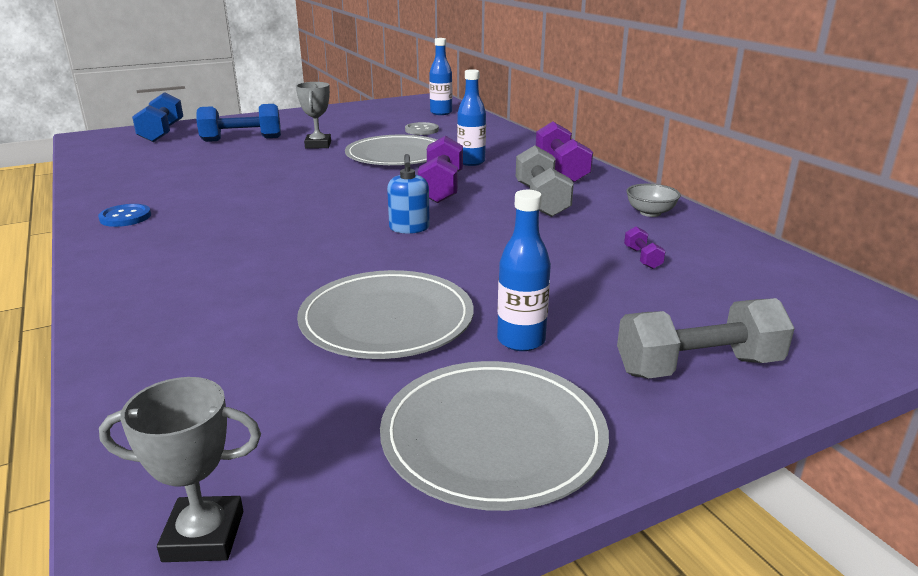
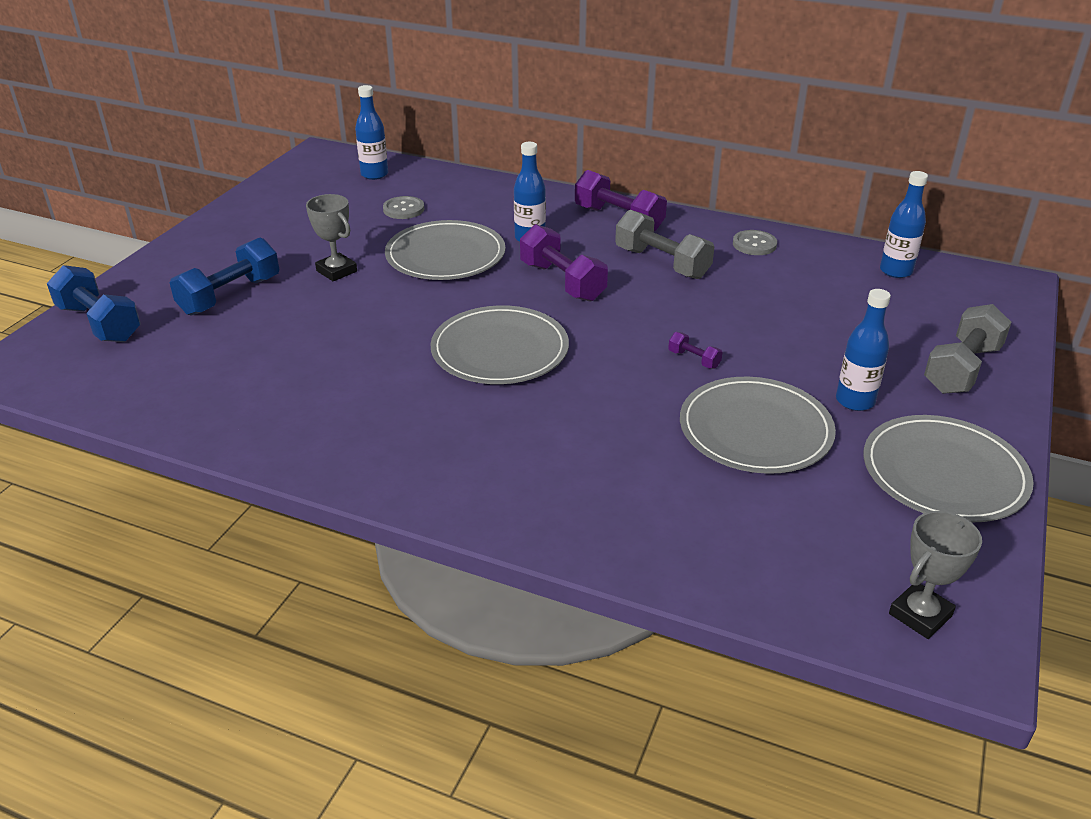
camera: 40 degrees left, 10 degrees up
blue button [98,204,151,227] -> none
blue soap dispenser [387,154,430,234] -> none
purple dumbbell [624,226,666,269] -> purple dumbbell moved to [668,332,723,369]
grey bowl [626,183,681,217] -> grey button [733,230,777,255]
none -> grey plate [430,305,569,384]
none -> blue bottle [880,171,928,278]

